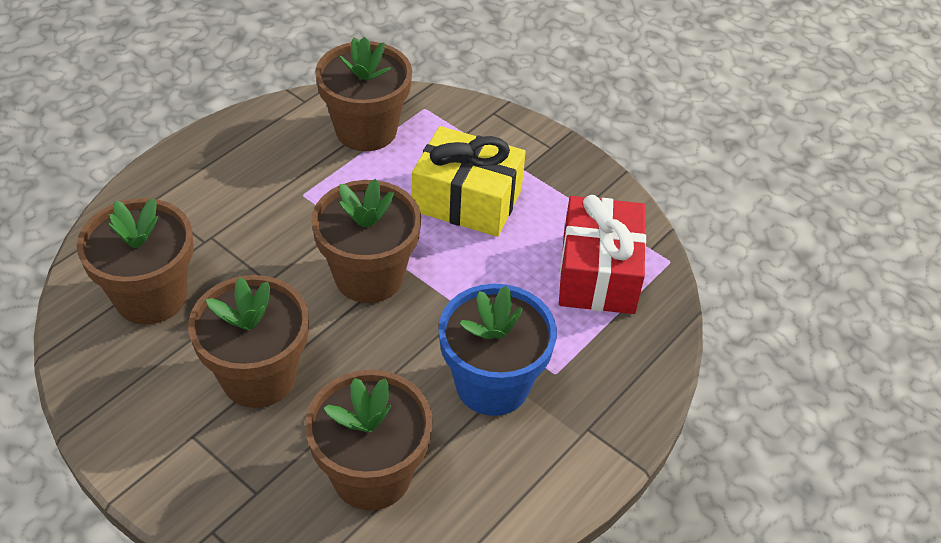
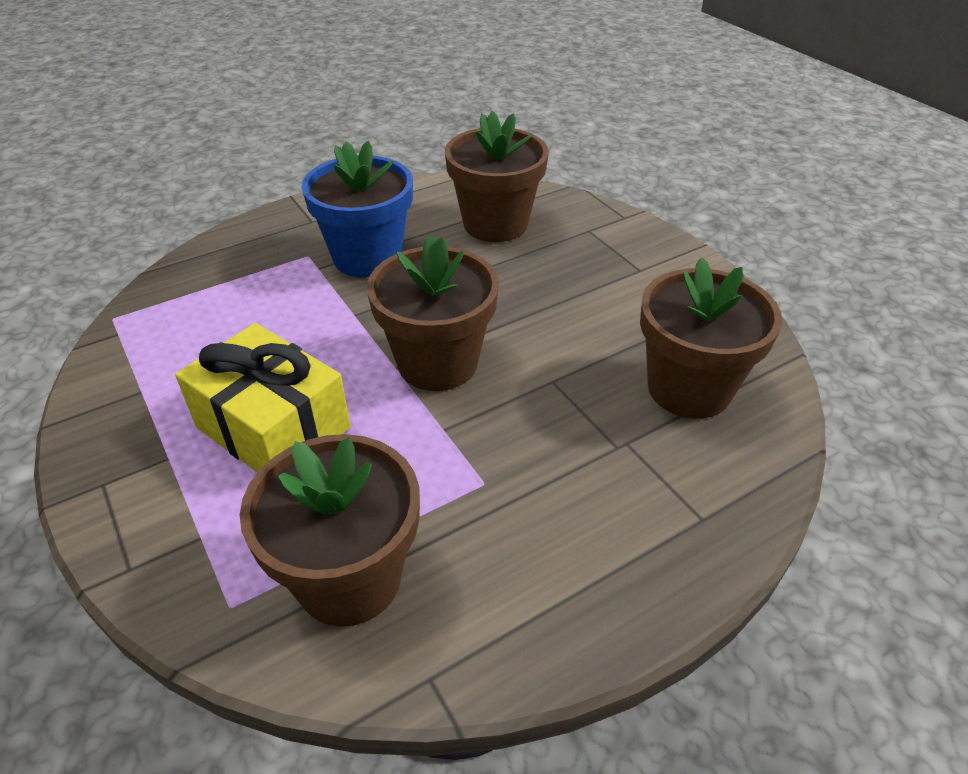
camera: 160 degrees left, 5 degrees down
brown flower pot [188,275,309,408] -> none
red gift [559,195,646,314] -> none

